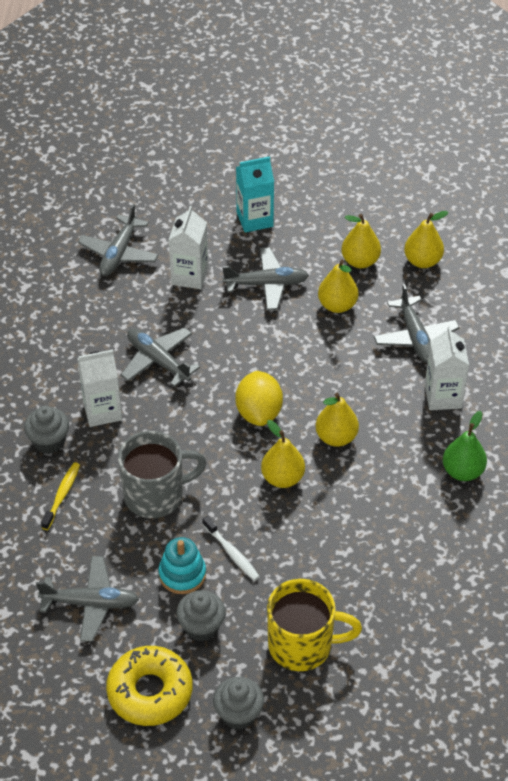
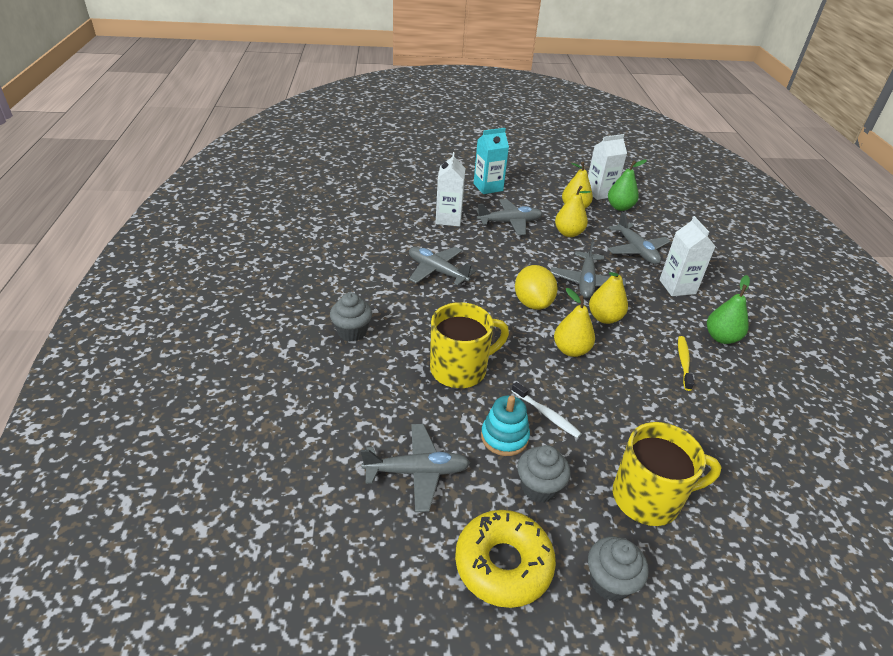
camera: 10 degrees left, 10 degrees down
yellow toothbrush [41,462,80,530] -> yellow toothbrush moved to [678,336,694,391]
white carton [77,350,122,427] -> white carton moved to [588,134,627,200]
grey plane [78,204,159,276] -> grey plane moved to [550,239,626,298]
grey mug [118,431,207,518] -> yellow mug [430,302,509,388]
yellow pear [404,211,448,268] -> green pear [608,160,647,211]

